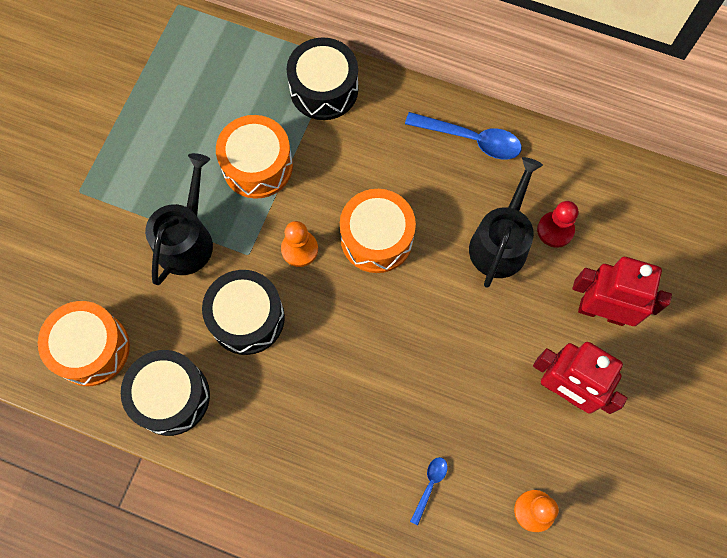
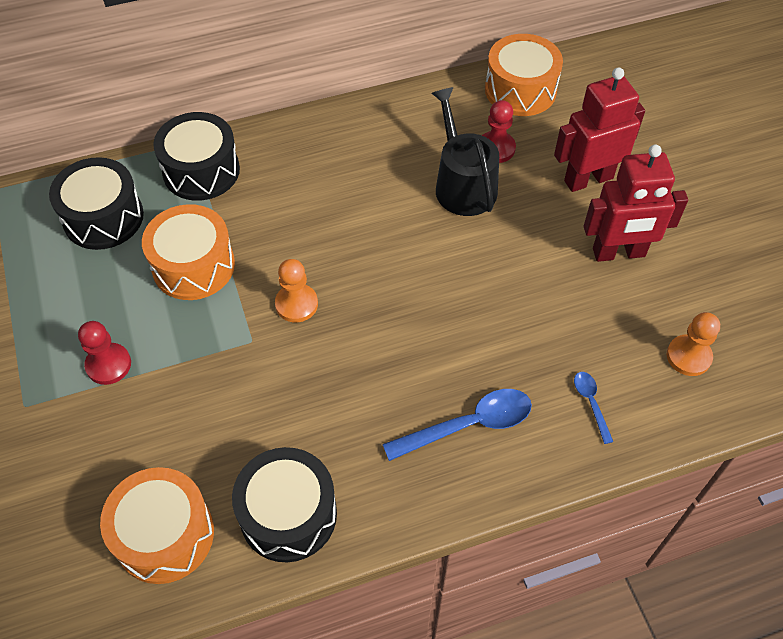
camera: 40 degrees left, 15 degrees down
black watering can [145,153,213,285] -> none
black drum [202,270,285,355] -> black drum moved to [49,157,144,250]
orange drum [340,189,416,273] -> orange drum moved to [485,34,563,116]
blue spoon [405,112,522,159] -> blue spoon moved to [382,389,532,461]
none -> red pawn [78,321,131,385]

